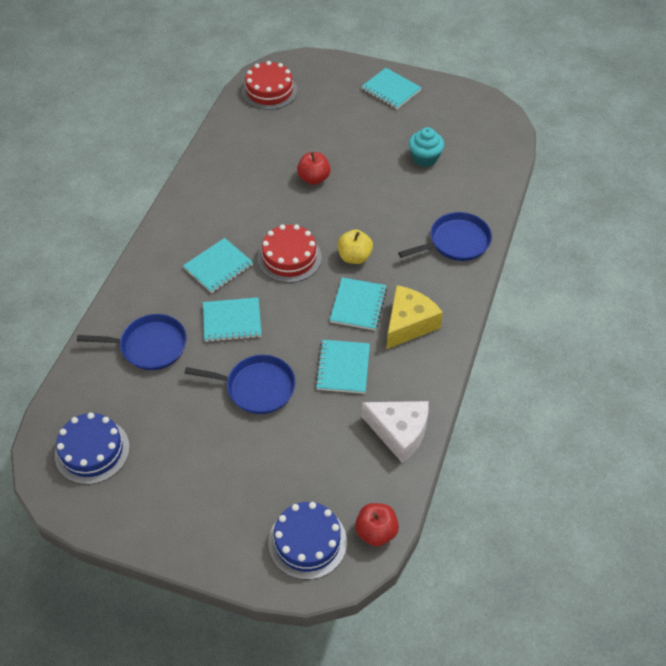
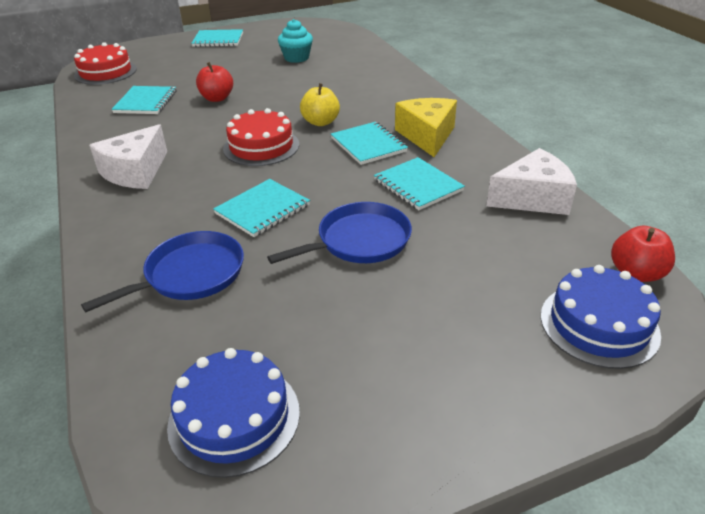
camera: 40 degrees left, 15 degrees down
turquoise notebook [183,238,253,293] -> turquoise notebook moved to [111,86,177,114]
blue pan [398,212,492,261] -> none
none -> white cheese [89,124,167,189]

